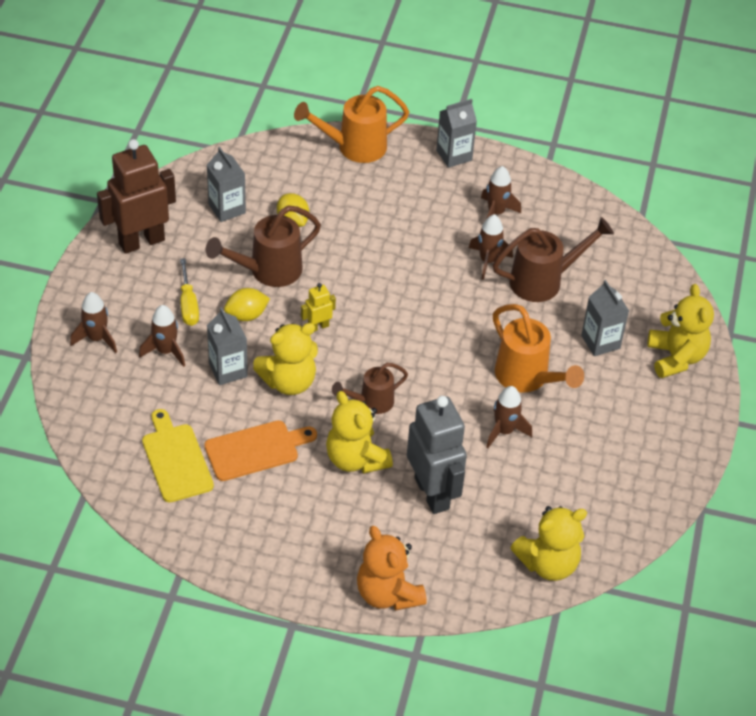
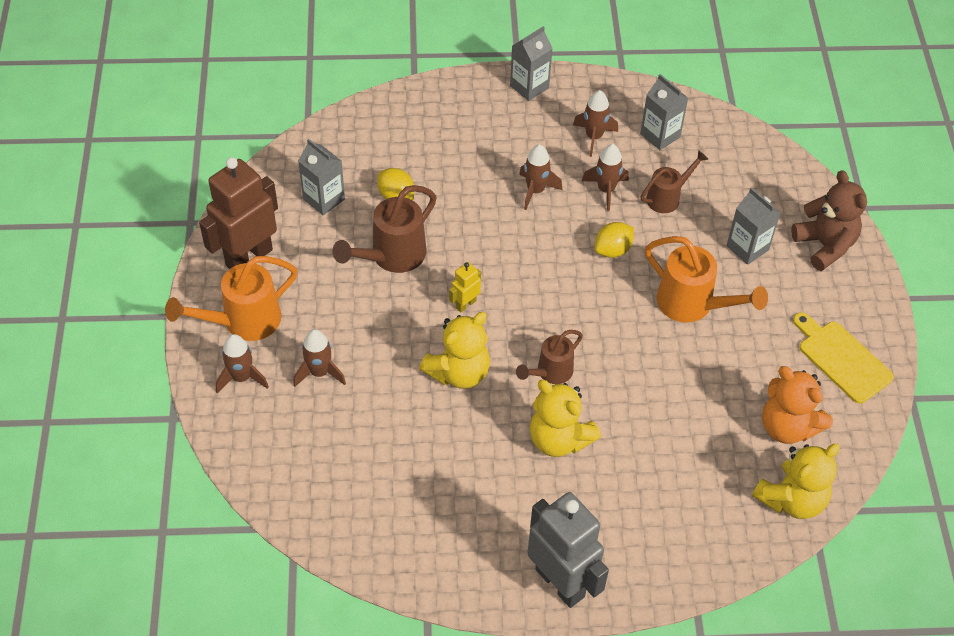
camera: 15 degrees left, 5 degrees up
yellow cutting board [142,409,214,502] -> yellow cutting board moved to [793,312,894,404]
yellow screwdriver [180,258,199,326] -> none
orange cutting board [204,420,317,481] -> none
grey carton [207,308,248,385] -> grey carton moved to [640,74,688,150]
yellow lemon [224,288,270,321] -> yellow lemon moved to [595,222,634,258]
orange watering can [294,86,409,163] -> orange watering can moved to [165,256,298,341]
orange teddy bear [357,526,427,611] -> orange teddy bear moved to [762,366,833,444]
grey robot [407,396,467,514] -> grey robot moved to [527,492,609,608]
brown rocket [486,386,532,448] -> brown rocket moved to [519,144,562,210]
brown watering can [493,217,614,302] -> brown watering can [641,150,708,213], size x0.63
yellow teddy bear [647,284,714,378] -> brown teddy bear [791,170,867,271]

